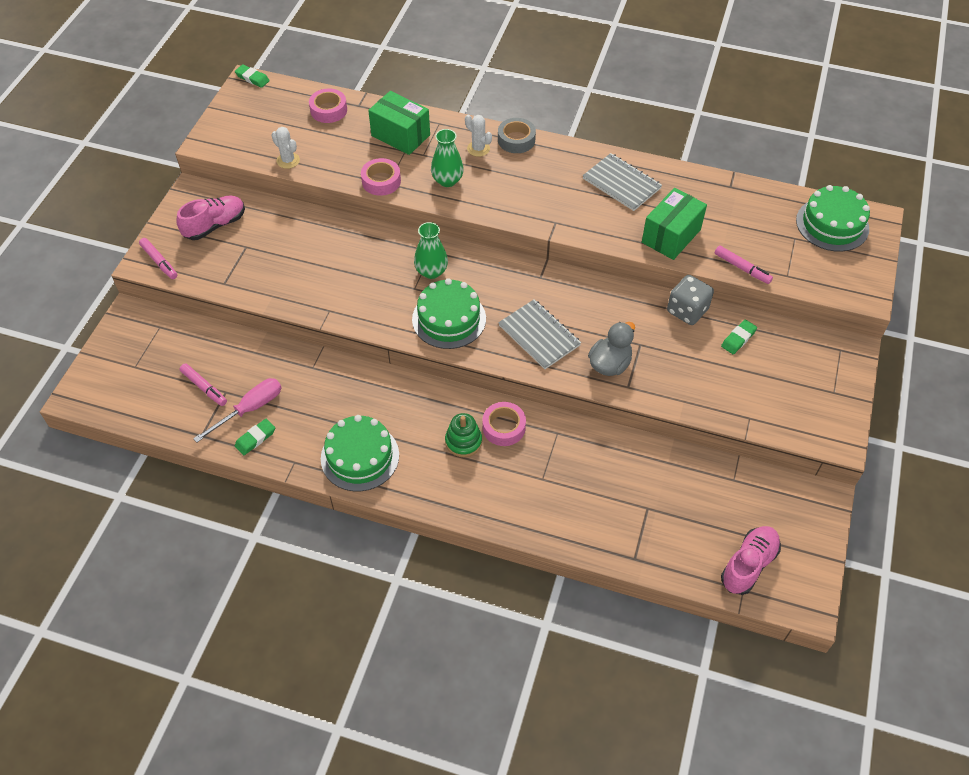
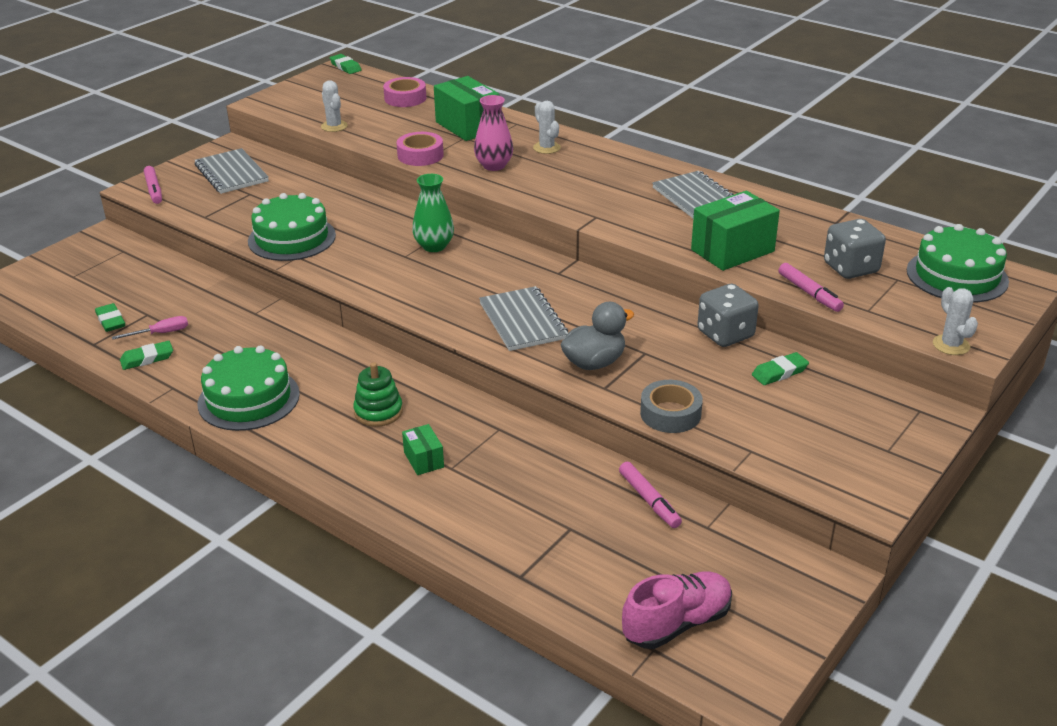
camera: 20 degrees right, 20 degrees down
pink shoe [176,195,245,240] -> grey notebook [194,148,269,194]
pink marker [180,363,227,406] -> pink marker moved to [619,461,682,528]
pink screwdriver [193,378,281,443] -> pink screwdriver [112,316,188,340], size x0.61
green cake [412,278,486,349] -> green cake moved to [248,193,336,261]
green vase [431,129,464,187] -> pink vase [474,95,513,171]
pink tape [482,402,526,446] -> none
grey tape [498,118,536,153] -> grey tape moved to [640,380,703,433]
none -> green eraser [95,303,125,332]
none -> green box [402,424,444,475]
none -> grey dice [824,219,886,279]
none -> white cactus [933,287,978,355]

